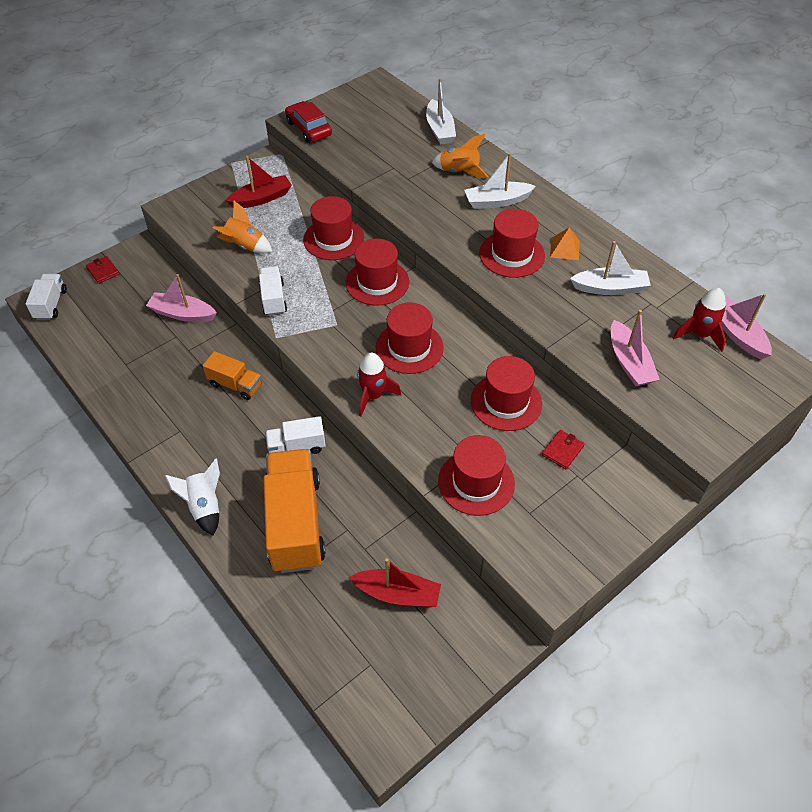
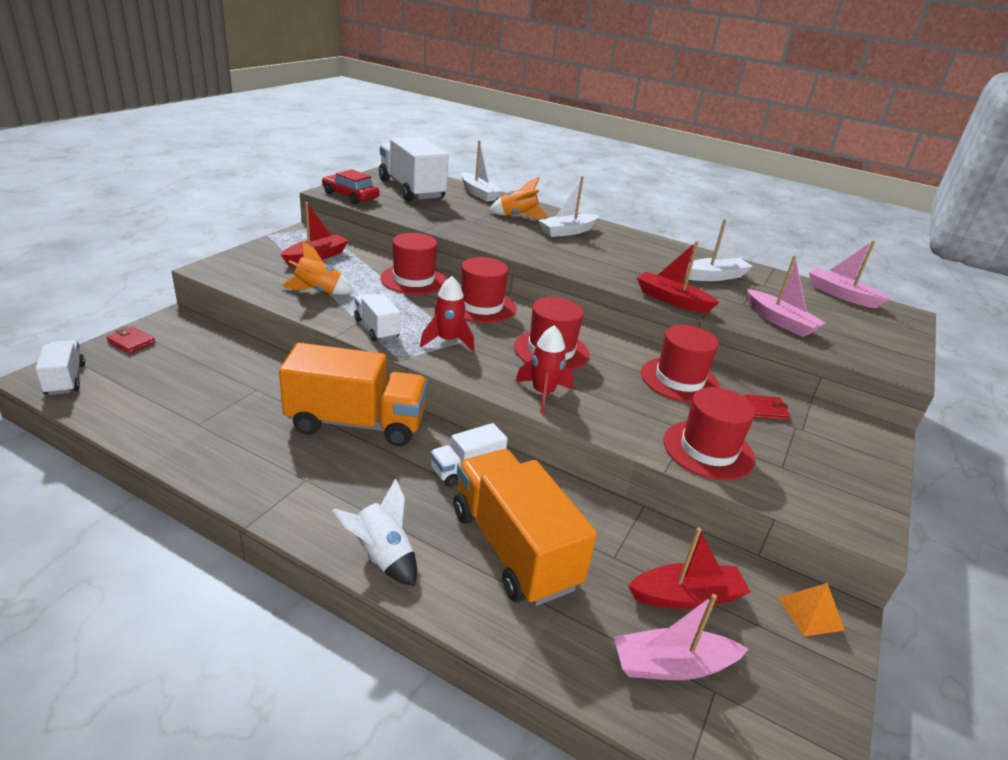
camera: 25 degrees left, 20 degrees down
pink boat [146,274,217,322] -> pink boat moved to [614,594,748,680]
orange truck [202,351,262,400] -> orange truck [279,343,428,446], size x1.95
red hat [479,209,545,278] -> none
red wallet [542,430,584,469] -> red wallet turned 75 degrees clockwise [743,394,790,420]
orange pyramid [550,227,580,260] -> orange pyramid moved to [778,583,845,636]
red rocket [673,288,726,352] -> red rocket moved to [420,276,474,351]
none -> white truck [379,137,449,202]
none -> red boat [637,241,719,313]

